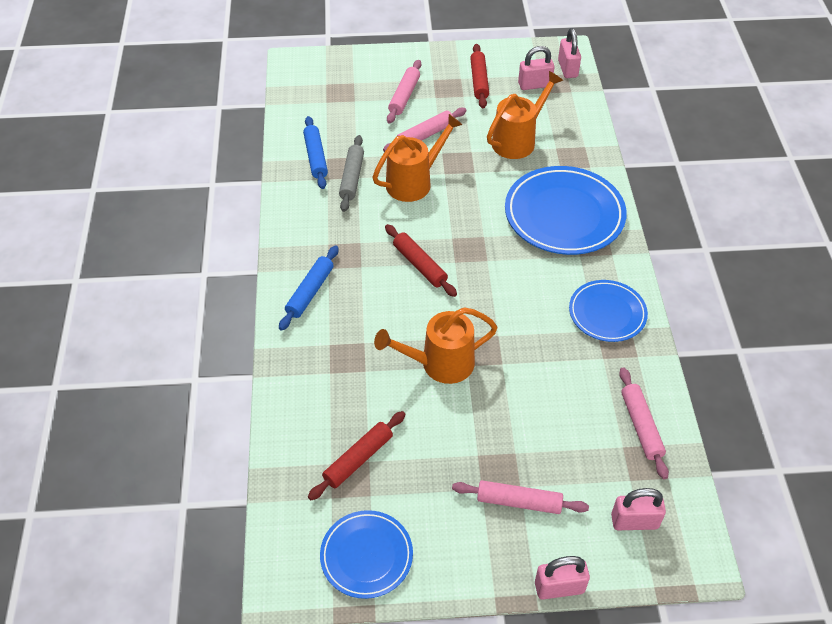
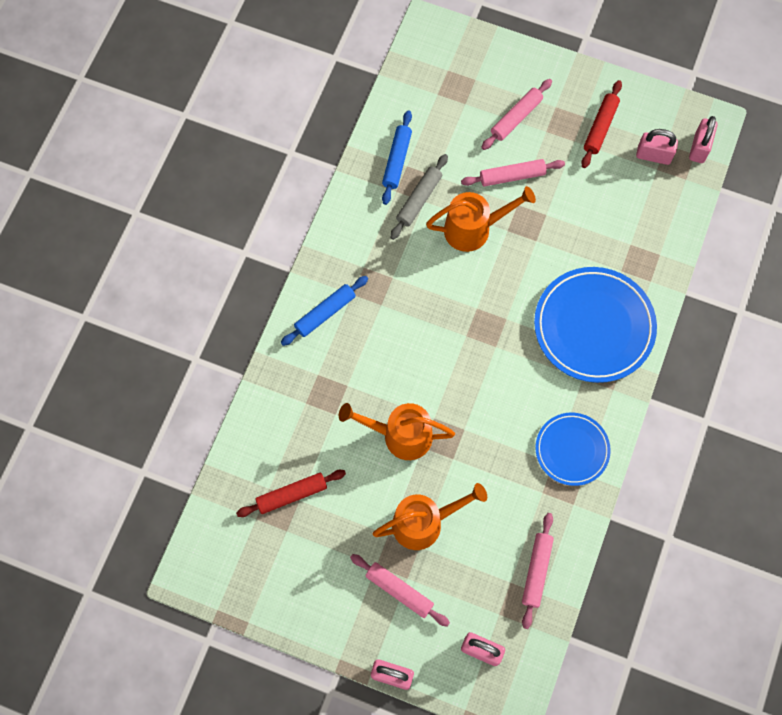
camera: 25 degrees right, 20 degrees up
blue plate [320,510,413,599] -> none
red rolling pin [385,224,457,297] -> none
orange watering can [487,71,563,159] -> orange watering can moved to [372,483,487,550]

